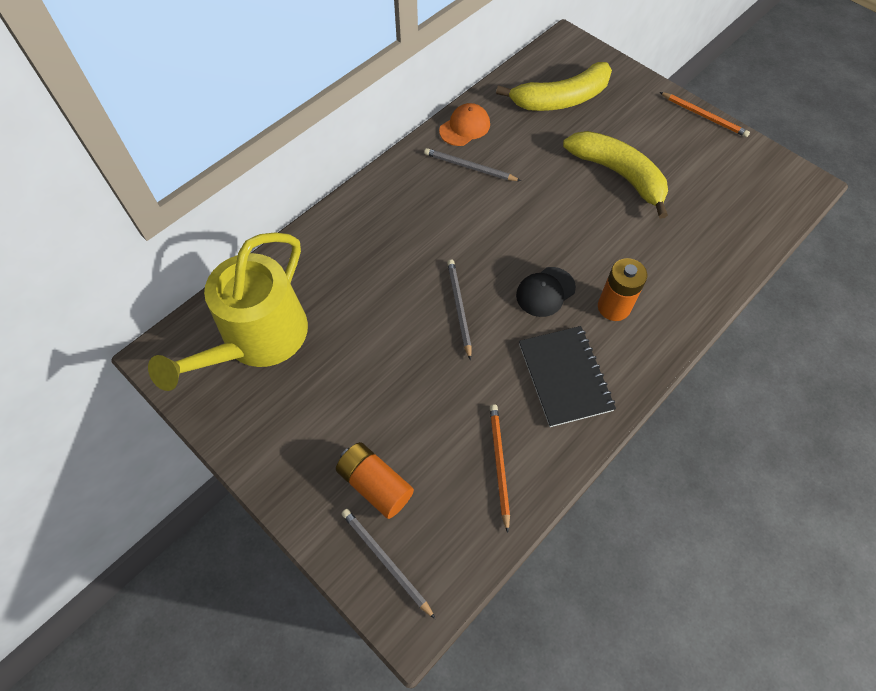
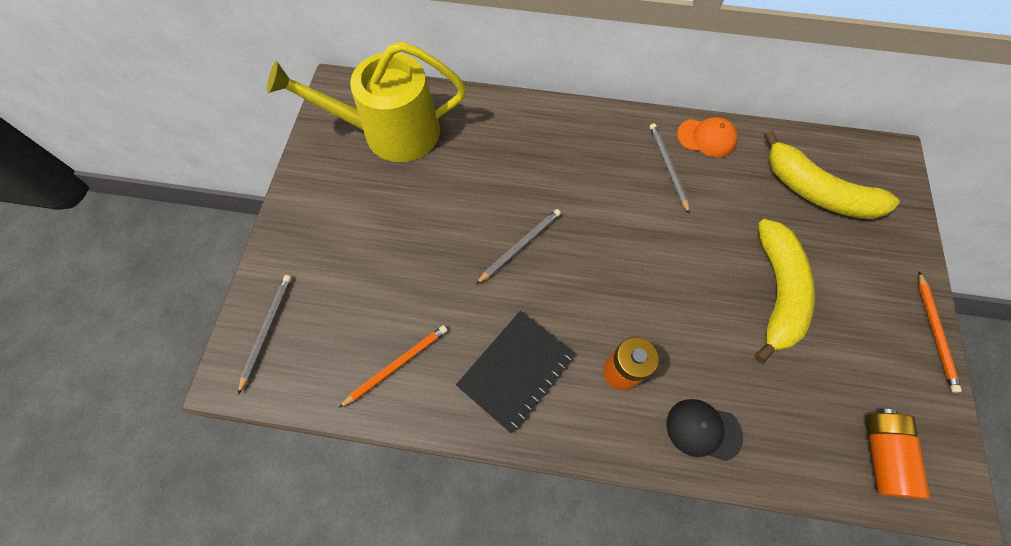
camera: 55 degrees right, 5 degrees up
orange battery [336,442,414,519] -> orange battery moved to [865,409,930,499]
black cap [516,267,576,317] -> black cap moved to [667,399,743,461]

